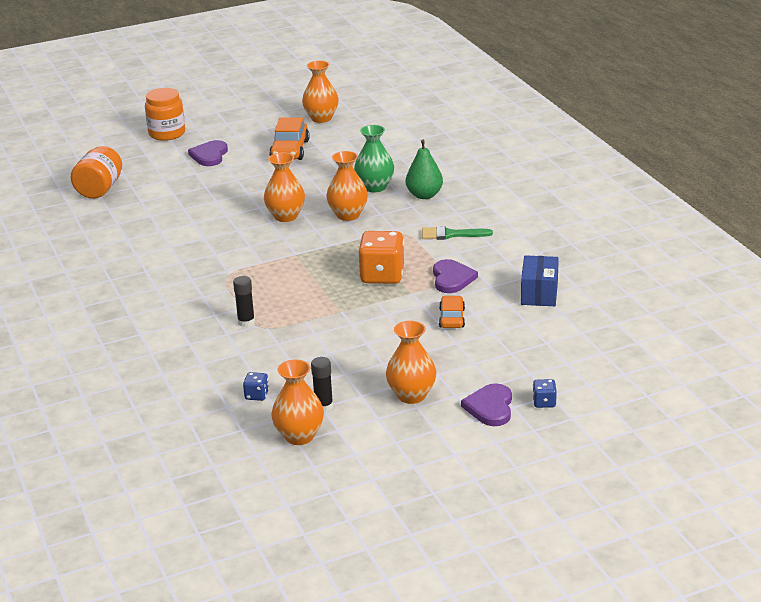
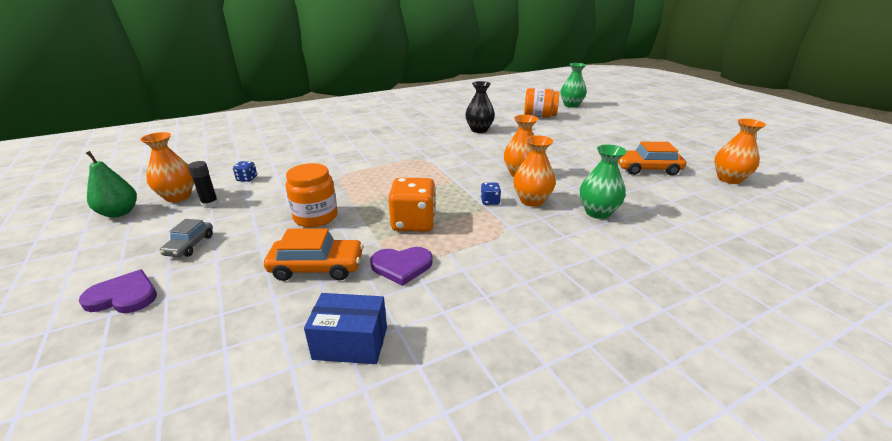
camera: 85 degrees right, 0 degrees up
orange jar [145,88,185,141] -> orange jar moved to [286,163,338,227]
purple heart [188,140,228,166] -> none
black glue stick [233,276,255,327] -> none
orange vase [386,321,436,404] -> grey car [160,219,213,257]
green pear [406,140,443,199] -> green pear moved to [86,151,137,218]
green brush [422,226,493,240] -> none
orange car [439,296,465,328] -> orange car [264,228,364,281], size x1.60
blue dice [533,379,557,408] -> blue dice moved to [481,183,501,205]
none -> black vase [465,81,495,133]
none -> green vase [561,63,587,108]

